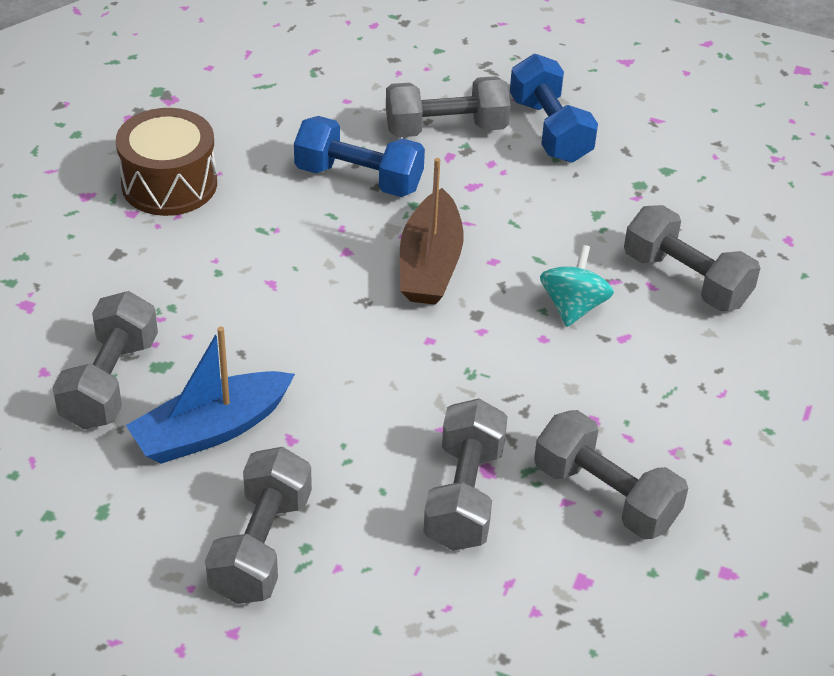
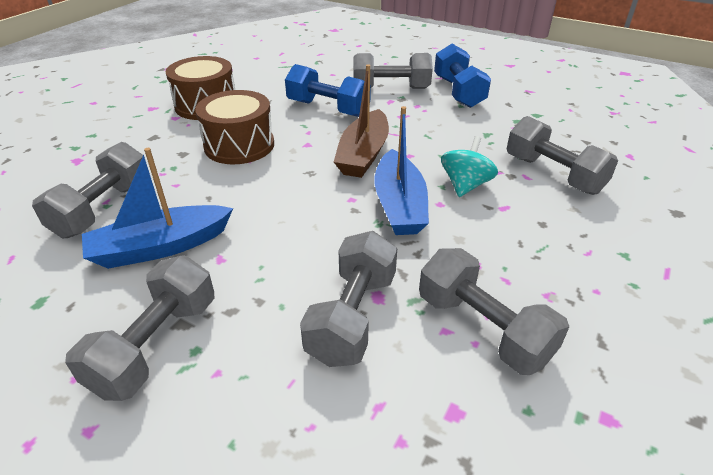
camera: 10 degrees right, 5 degrees down
none -> brown drum [195,90,274,164]
none -> blue boat [374,106,429,235]

